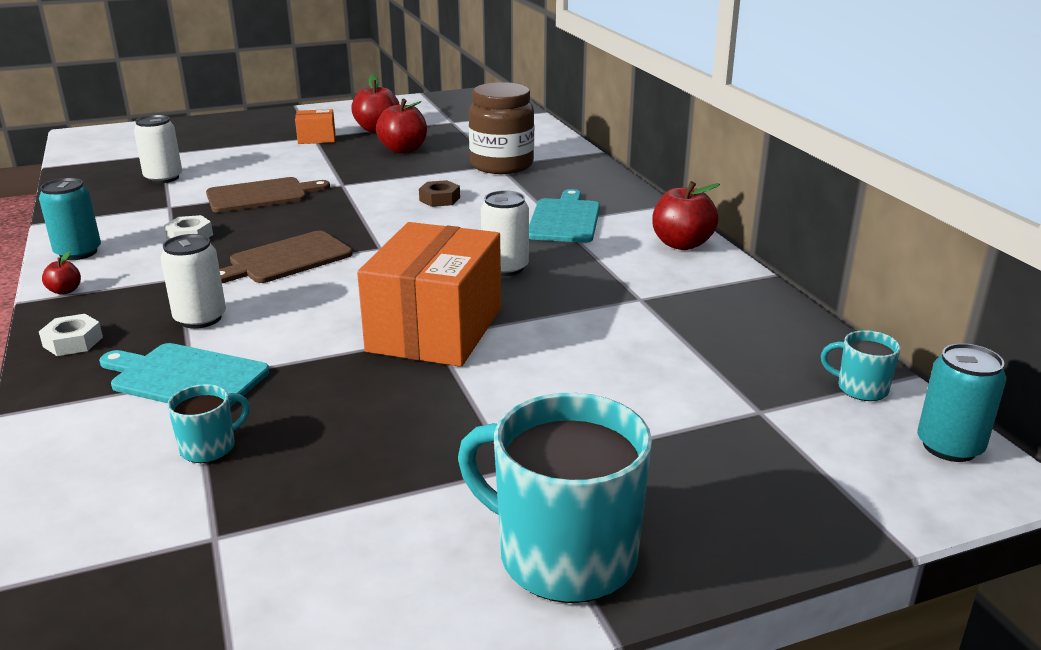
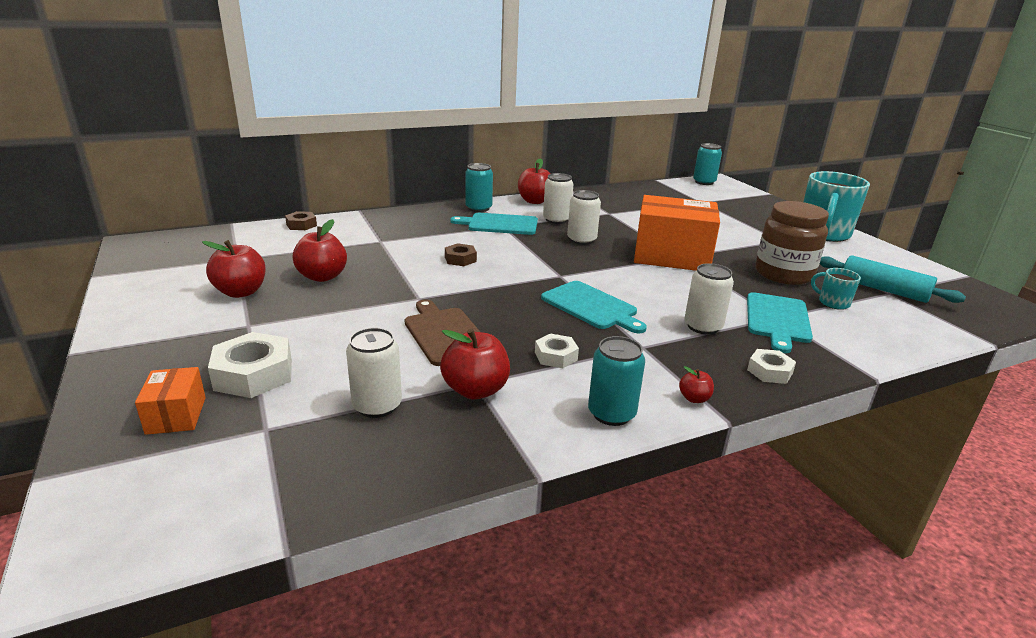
camera: 95 degrees left, 0 degrees up
brown cutting board [219,231,353,283] -> turquoise cutting board [541,281,647,333]
orange box [295,109,335,144] -> orange box moved to [135,367,206,435]
brown jar [469,82,534,174] -> brown jar moved to [756,201,829,285]
turquoise mug [821,330,901,401] -> none
none -> white nut [208,332,292,398]
none -> brown nut [285,211,317,230]
none -> red apple [440,329,510,399]
none -> turquoise can [465,163,493,212]
none -> white can [543,173,574,224]
none -> turquoise rolling pin [820,255,966,303]

